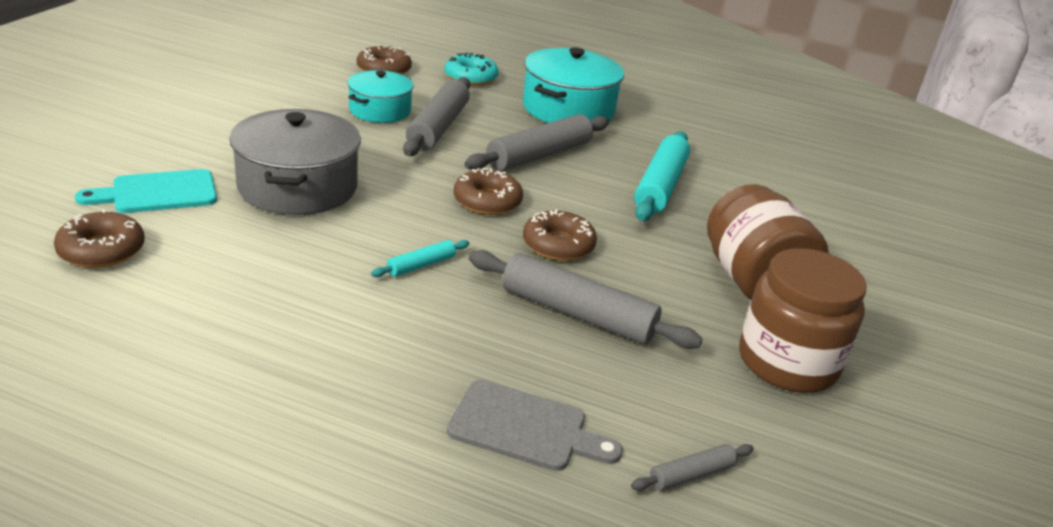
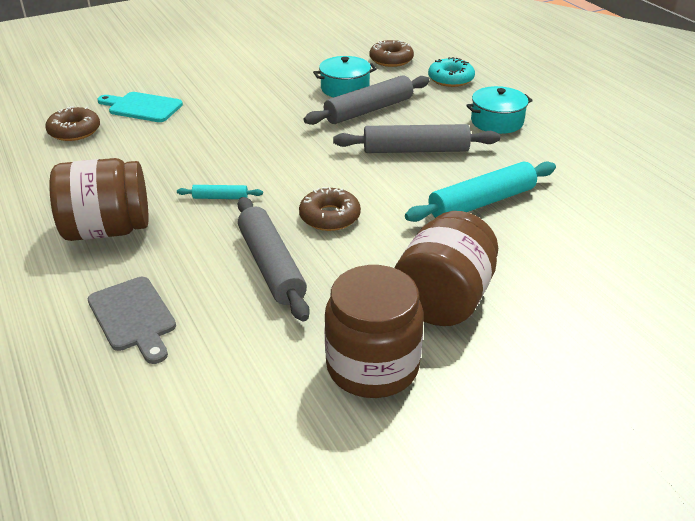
camera: 45 degrees right, 5 degrees up
grey pot [229,109,361,215] -> none
brown donut [453,168,523,215] -> none
turquoise pot [523,47,624,123] -> turquoise pot [466,86,533,134], size x0.62
grey rolling pin [631,444,754,491] -> none
none -> brown jar [50,158,149,241]

